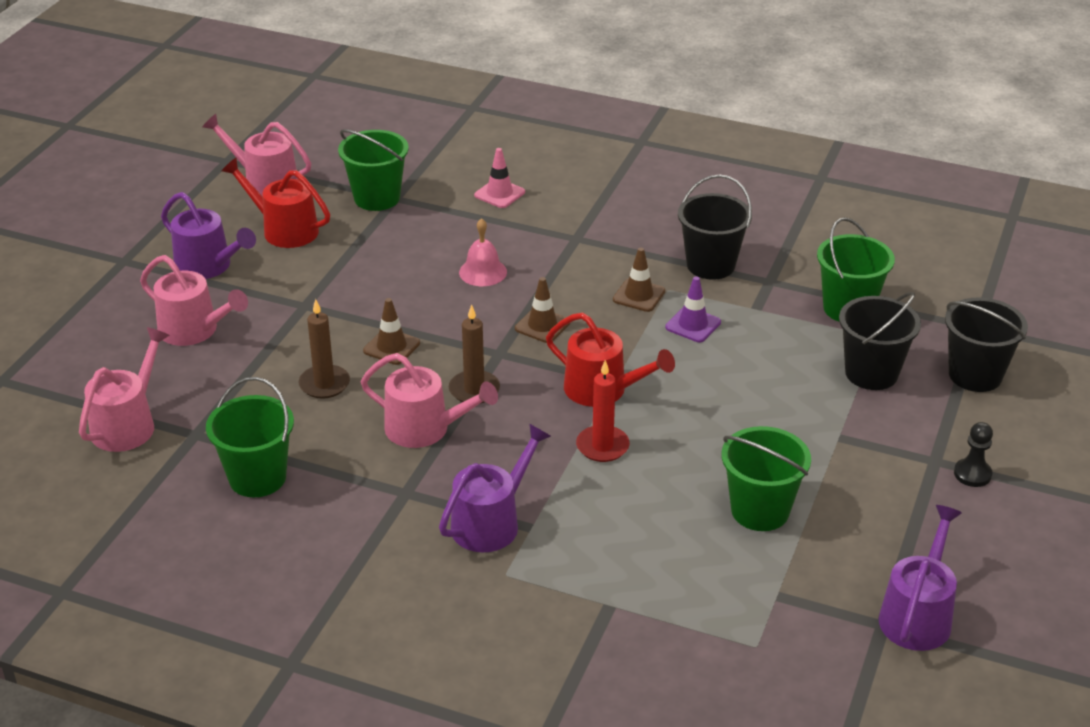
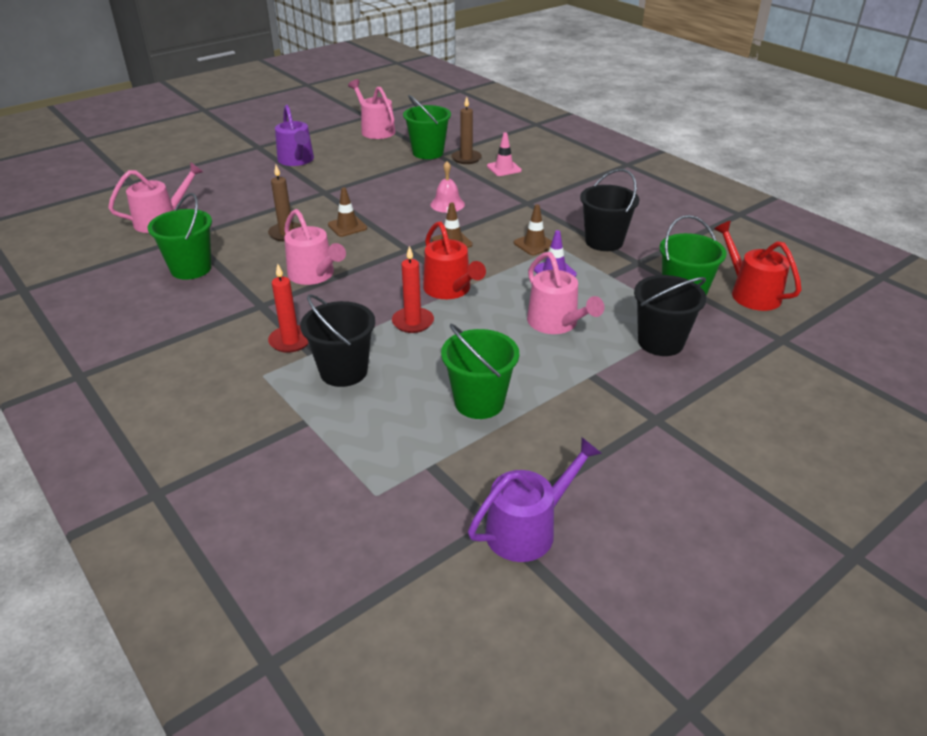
camera: 30 degrees right, 0 degrees up
pink watering can [140,255,248,346] -> pink watering can moved to [527,252,604,334]
red watering can [222,157,330,248] -> red watering can moved to [714,221,802,311]
purple watering can [439,424,551,552] -> red candle [268,264,309,353]
brown candle [449,304,500,404] -> brown candle moved to [451,97,482,164]
black bucket [945,297,1028,392] -> black bucket moved to [300,294,375,387]
black pawn [954,422,993,487] -> none

